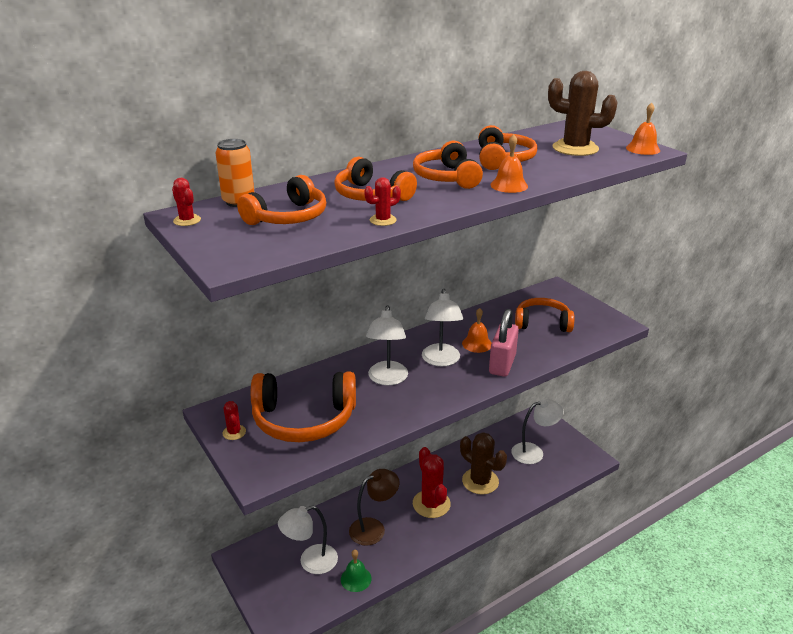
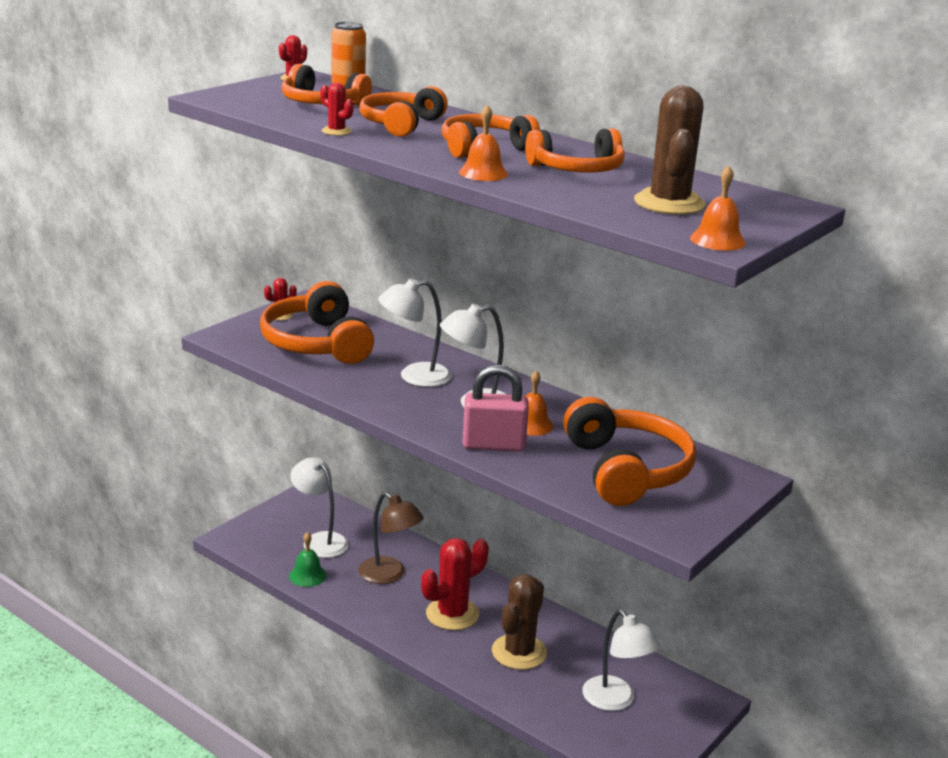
camera: 70 degrees right, 5 degrees down
orange headphones [515,298,575,332] -> orange headphones [563,397,696,506], size x1.53

